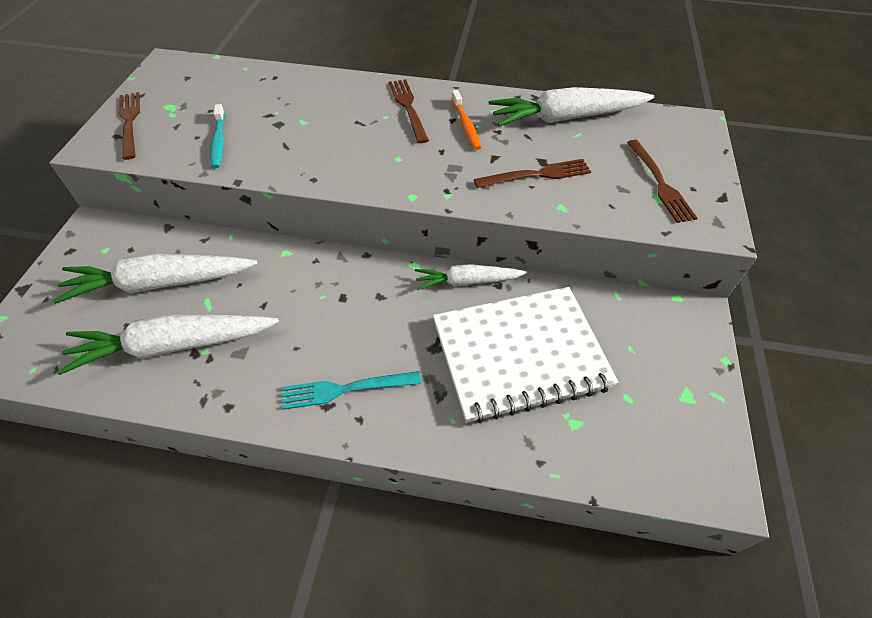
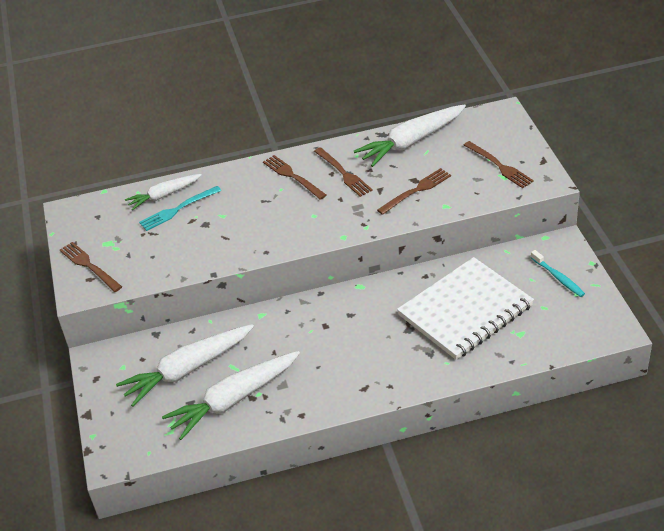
camera: 20 degrees left, 10 degrees down
turquoise toothbrush [210,104,225,168] -> turquoise toothbrush moved to [531,250,585,297]
turquoise fork [282,371,421,410] -> turquoise fork moved to [139,186,221,231]
white carrot [415,264,527,290] -> white carrot moved to [125,174,202,210]
orange toothbrush [451,90,481,150] -> brown fork [314,147,373,197]

